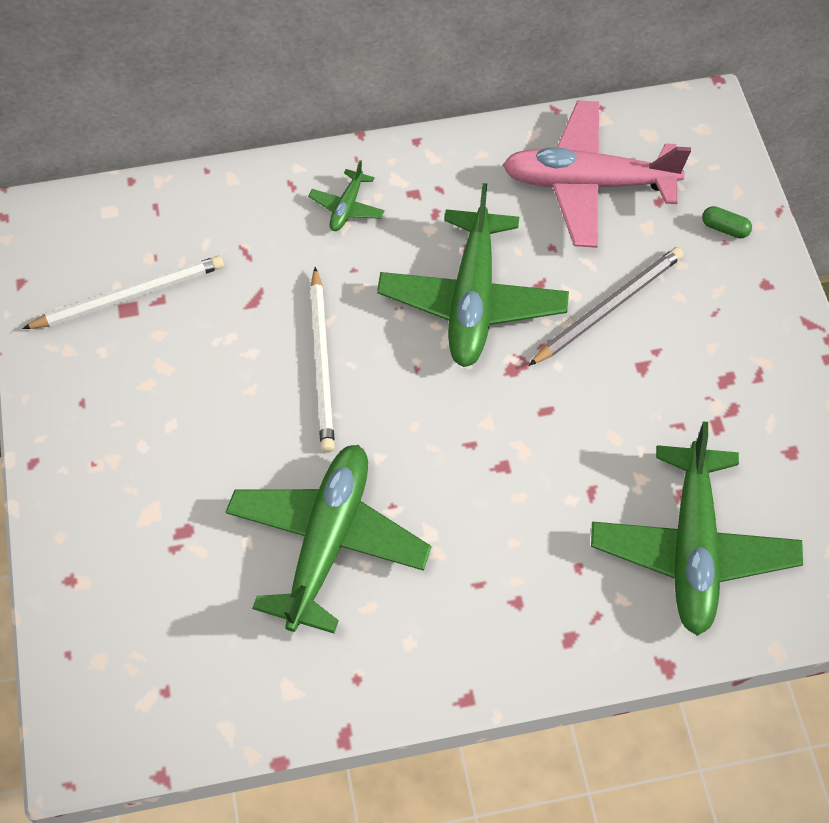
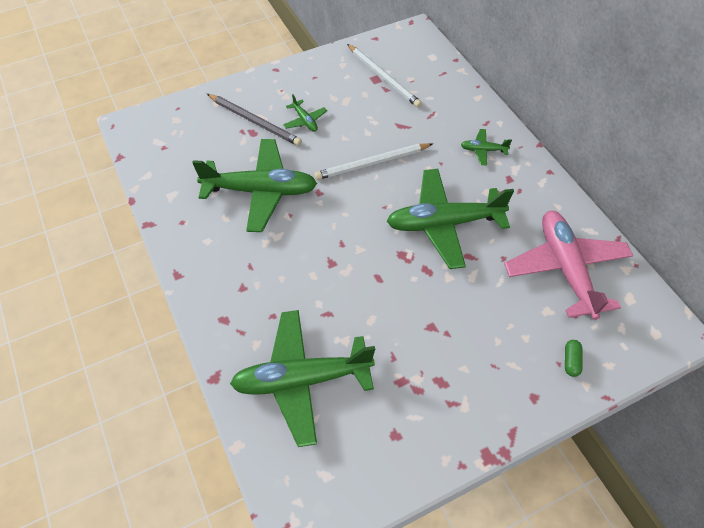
camera: 75 degrees right, 5 degrees down
grey pencil [528,247,684,366] -> grey pencil moved to [207,94,302,146]
none -> green plane [283,94,327,132]

